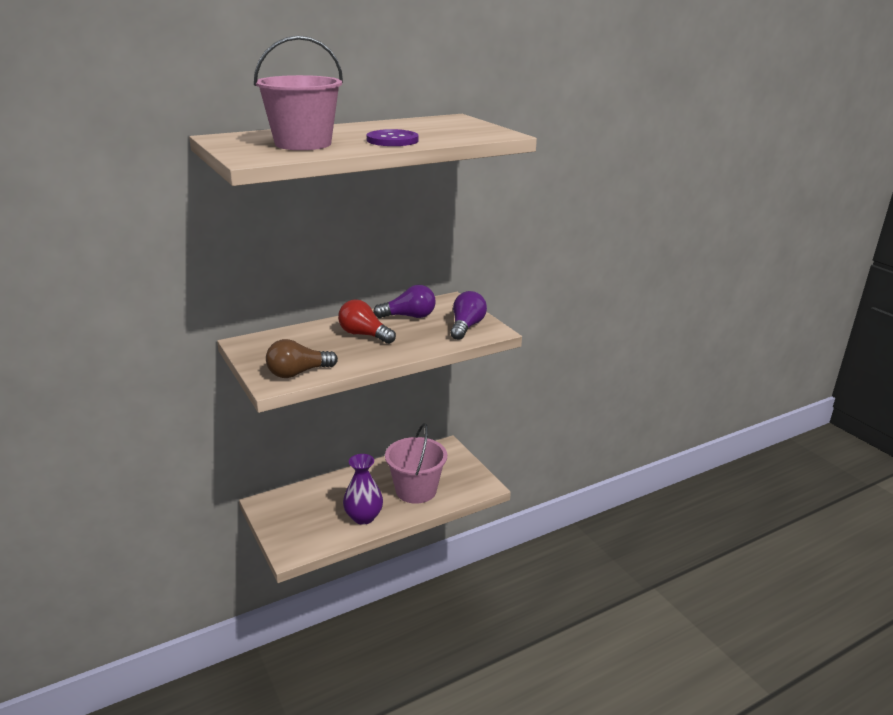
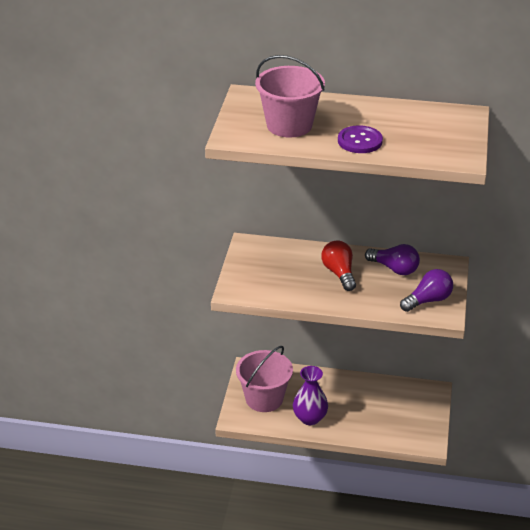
camera: 40 degrees right, 10 degrees up
brown light bulb [266,339,338,378] -> none
pink bucket [385,423,447,504] -> pink bucket moved to [236,346,293,412]

